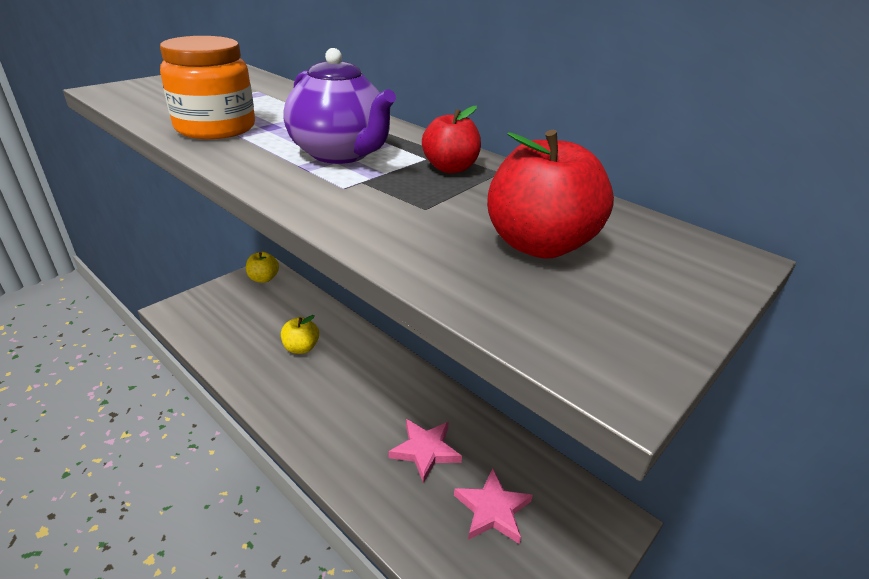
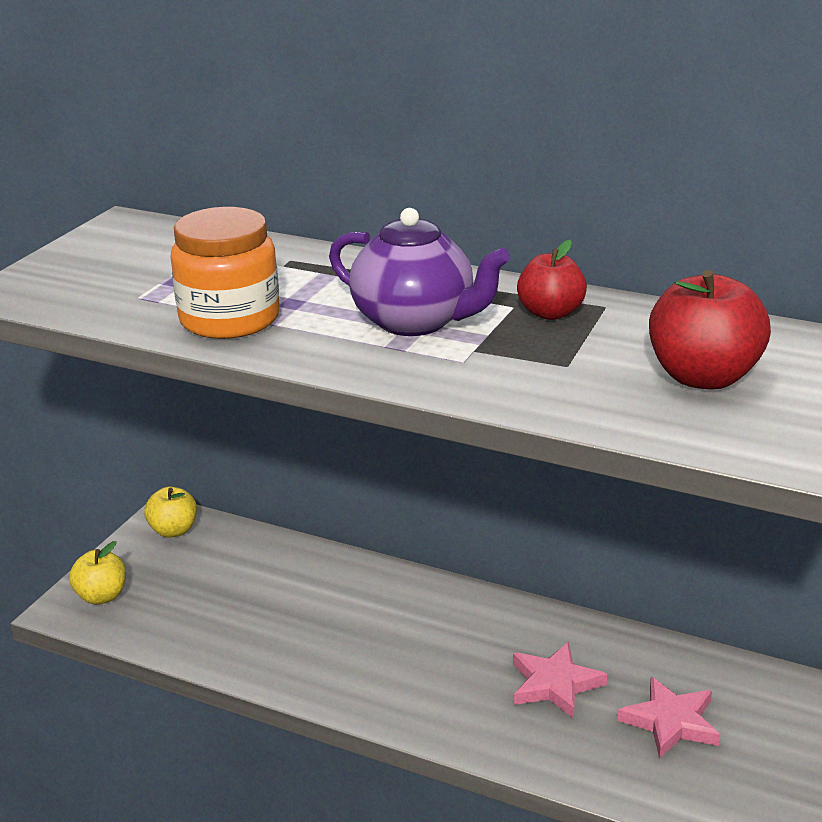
camera: 15 degrees left, 5 degrees down
yellow apple [281,315,319,354] -> yellow apple moved to [69,541,126,605]

